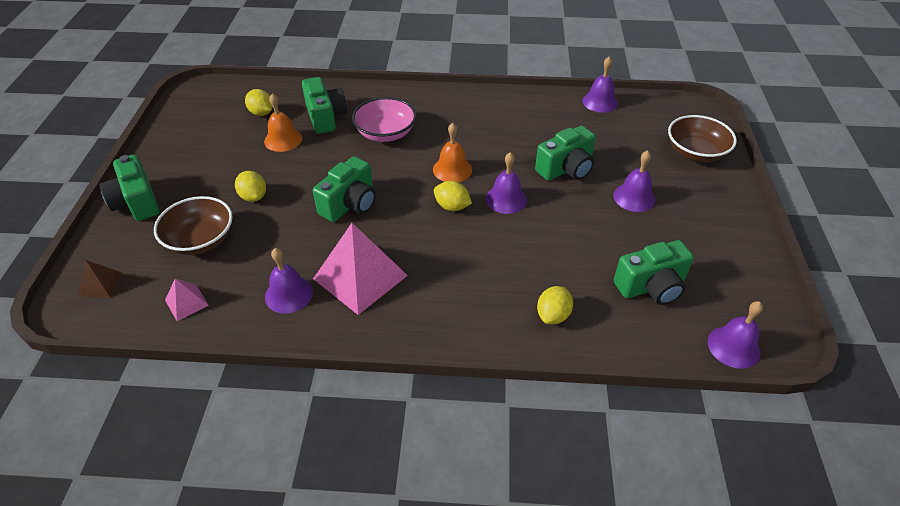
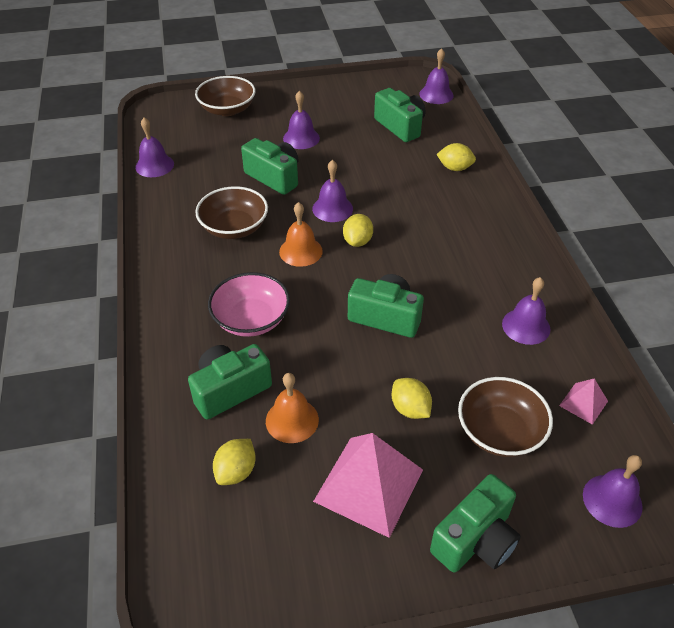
camera: 105 degrees left, 0 degrees up
brown pyramid [78,260,122,298] -> purple bell [583,455,643,528]
yellow lemon [235,171,266,202] -> yellow lemon turned 75 degrees counterclockwise [392,378,432,419]
pink pyramid [313,223,408,315] -> pink pyramid moved to [313,433,423,538]
none -> brown bowl [195,186,268,239]

